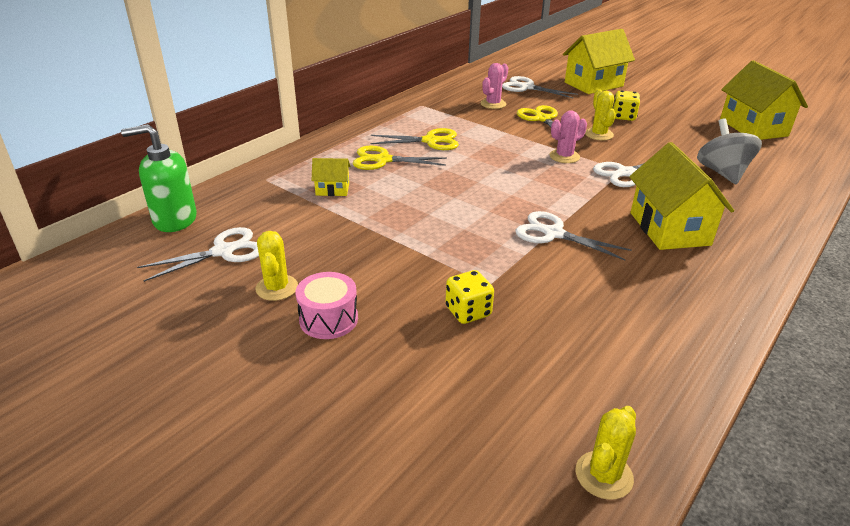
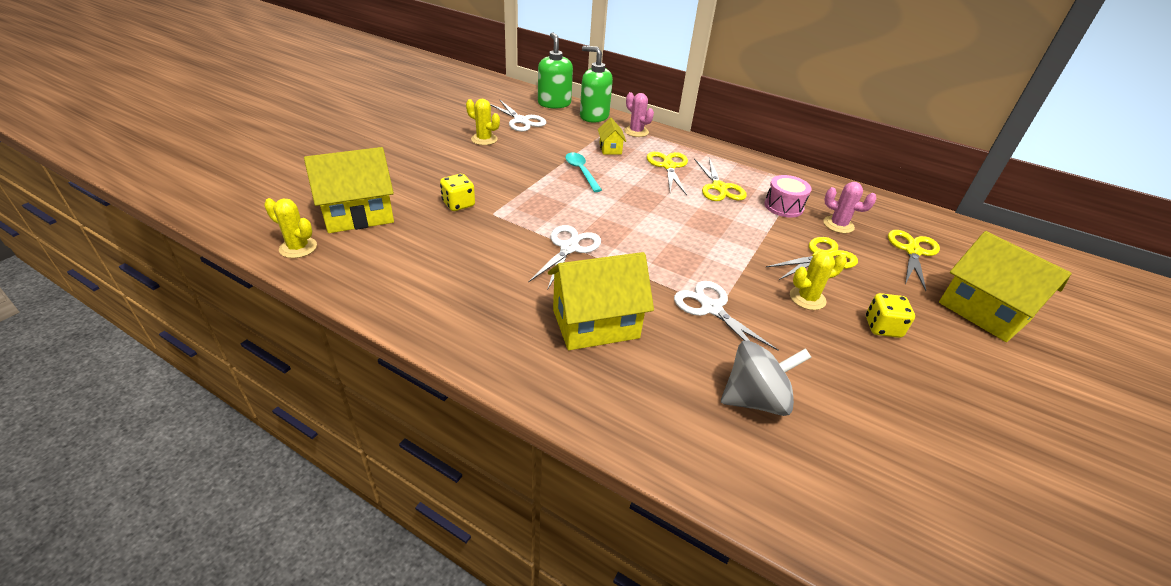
camera: 80 degrees right, 5 degrees up
yellow cactus [255,231,298,301] -> yellow cactus turned 45 degrees clockwise [466,99,500,145]
pink drum [296,272,358,339] -> pink drum moved to [764,175,811,218]
white scissors [502,76,578,98] -> yellow scissors [888,230,940,291]
pink cactus [550,110,587,163] -> pink cactus moved to [624,92,654,137]
yellow house [720,60,808,140] -> yellow house moved to [304,147,394,233]
none -> turquoise spoon [565,153,602,192]
none -> green soap dispenser [580,46,613,122]

